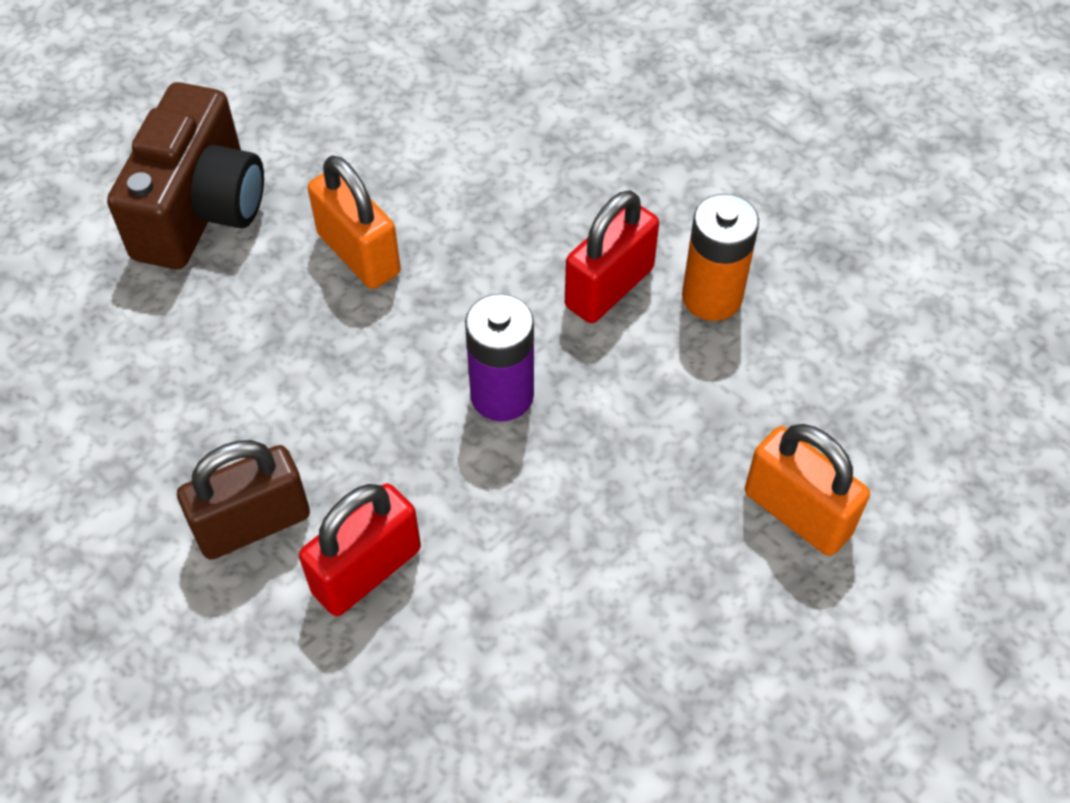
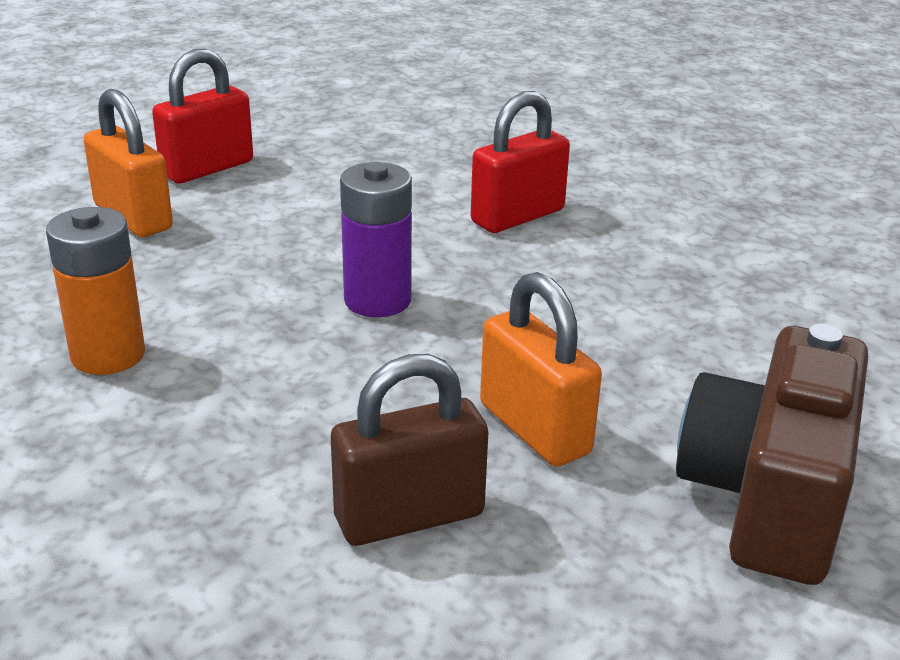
camera: 175 degrees left, 25 degrees down
brown padlock [177,440,310,560] -> brown padlock moved to [331,354,488,546]
red padlock [565,190,659,323] -> red padlock moved to [152,49,253,183]

